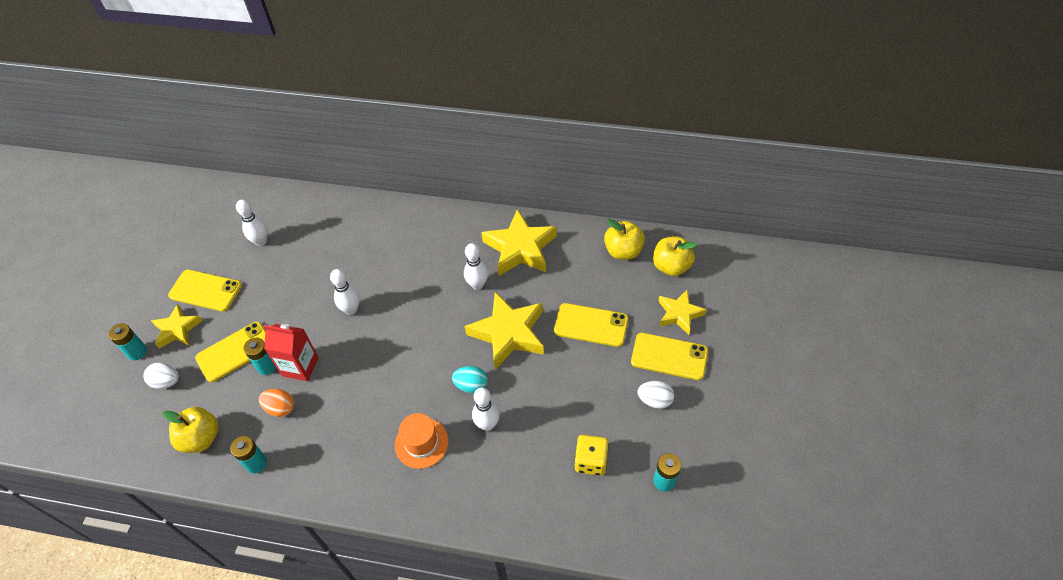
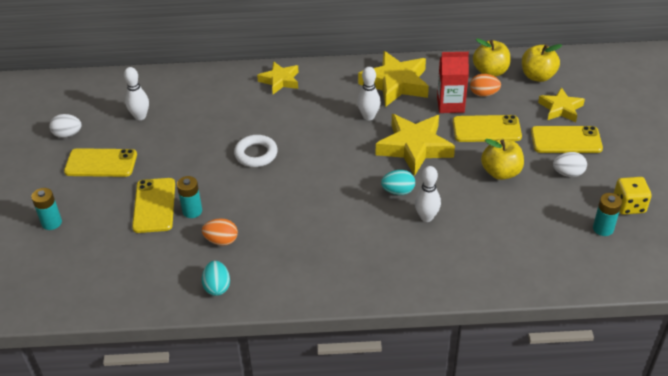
camera: 15 degrees left, 10 degrees down
white egg [143,362,179,389] -> white egg moved to [49,114,82,138]
yellow star [151,304,202,349] -> yellow star moved to [257,61,299,94]
yellow apple [162,407,219,453] -> yellow apple moved to [481,139,524,180]
yellow phone [195,322,265,382] -> yellow phone turned 45 degrees counterclockwise [132,178,175,233]
turquoise battery [230,436,267,474] -> turquoise egg [202,261,230,296]
red carton [264,324,319,381] -> red carton moved to [437,52,469,113]
white bowling pin [330,269,360,315] -> white ring [234,135,278,167]
orange hat [395,413,449,469] -> none
yellow dice [575,435,609,476] -> yellow dice moved to [614,177,652,215]
none -> orange egg [470,74,501,97]

